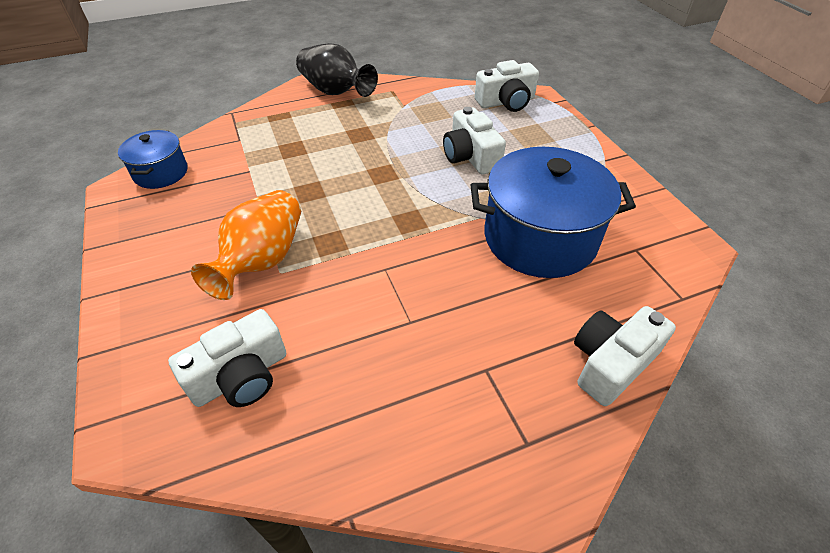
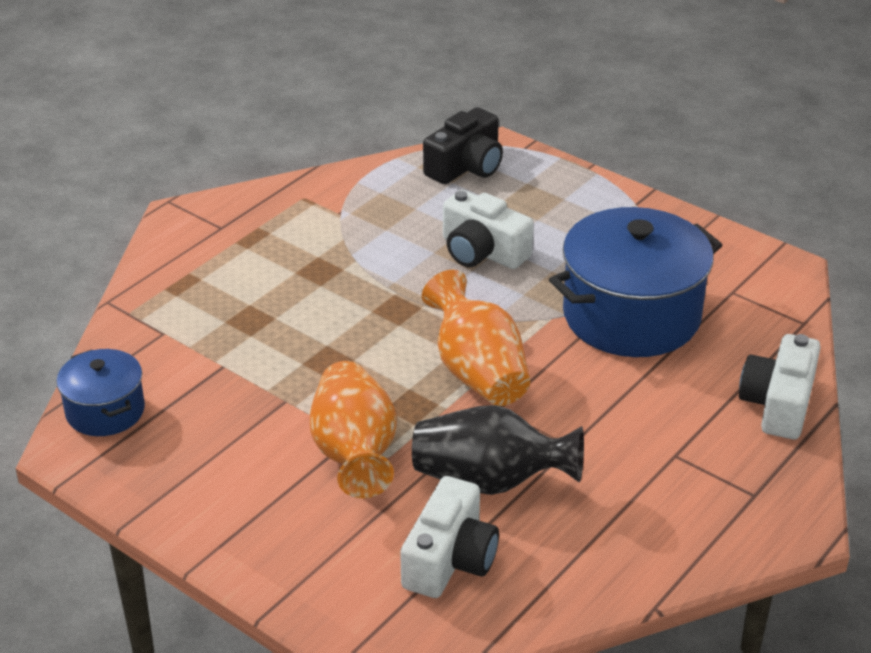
camera: 30 degrees left, 10 degrees down
black vase [296,43,378,97] -> black vase moved to [412,405,584,495]
white camera [475,60,539,112] -> black camera [423,107,503,184]
none -> orange vase [422,270,530,406]

